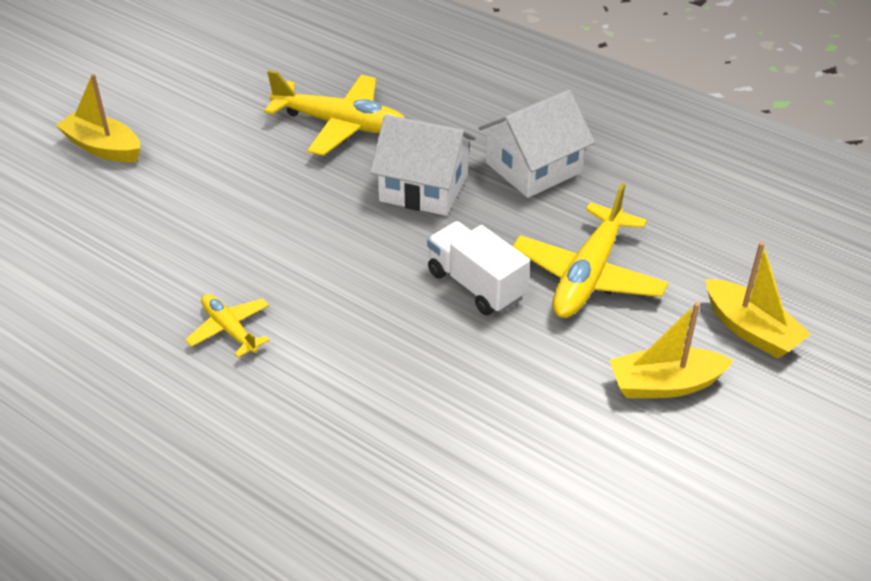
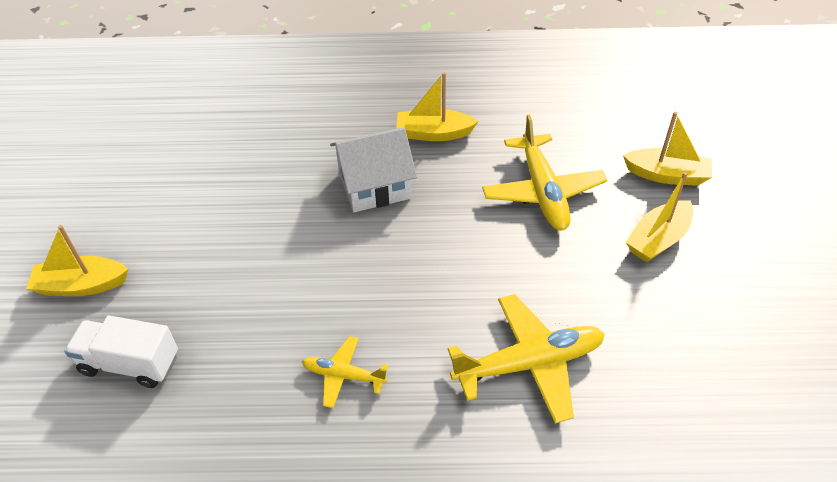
camera: 35 degrees left, 5 degrees up
yellow plane [264,70,405,156] -> yellow plane moved to [448,294,605,424]
white truck [427,221,530,315] -> white truck moved to [64,316,178,388]
white house [478,90,595,198] -> yellow boat [396,72,478,141]

